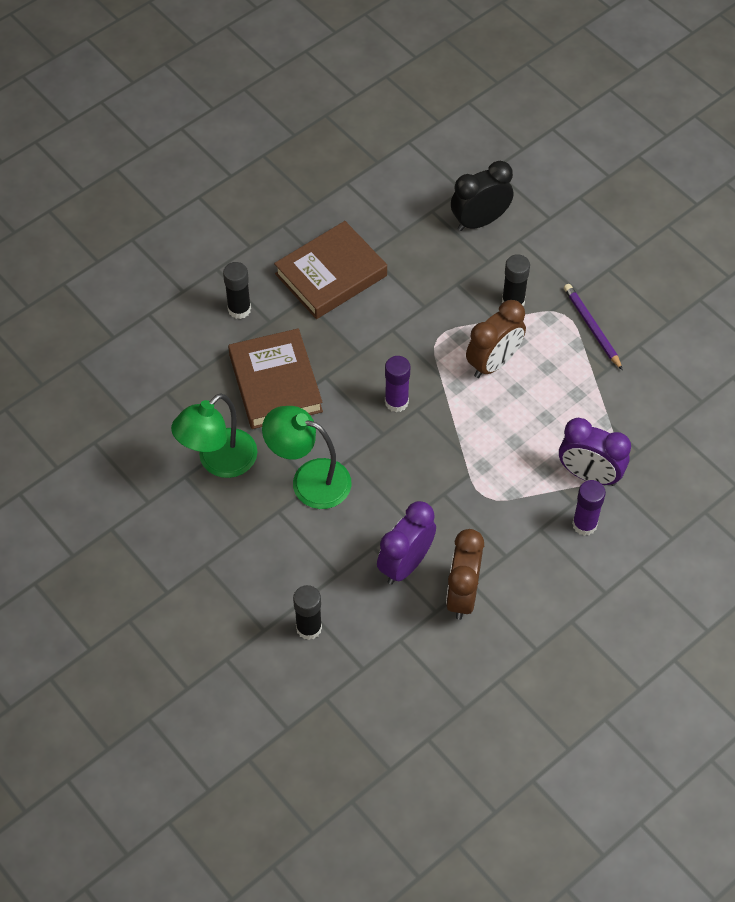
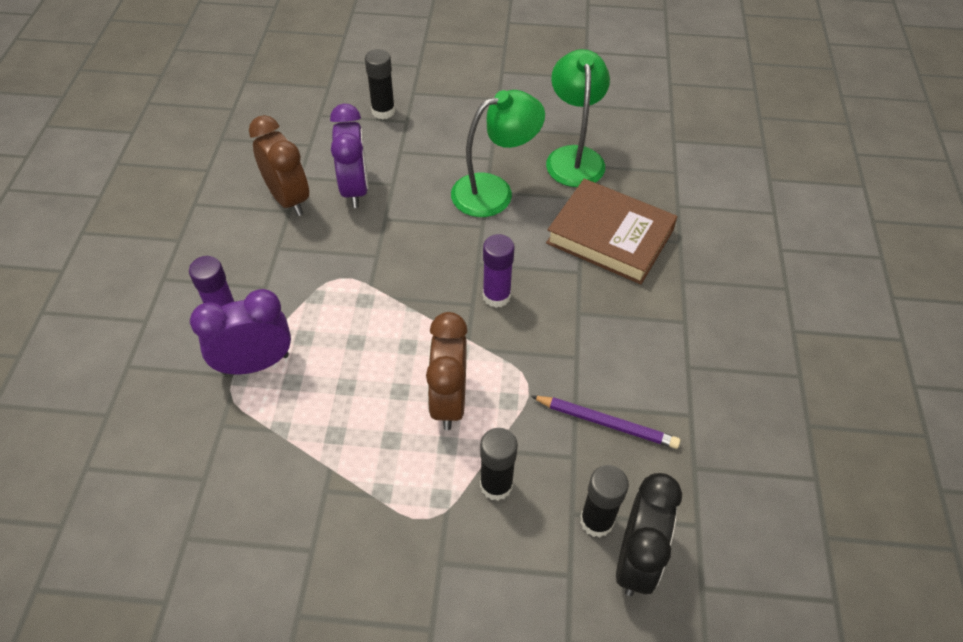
camera: 135 degrees right, 5 degrees down
black glue stick [223,262,251,319] -> black glue stick moved to [580,465,629,537]
brown book [274,221,387,319] -> none
purple pencil [564,284,623,370] -> purple pencil moved to [531,396,680,449]

